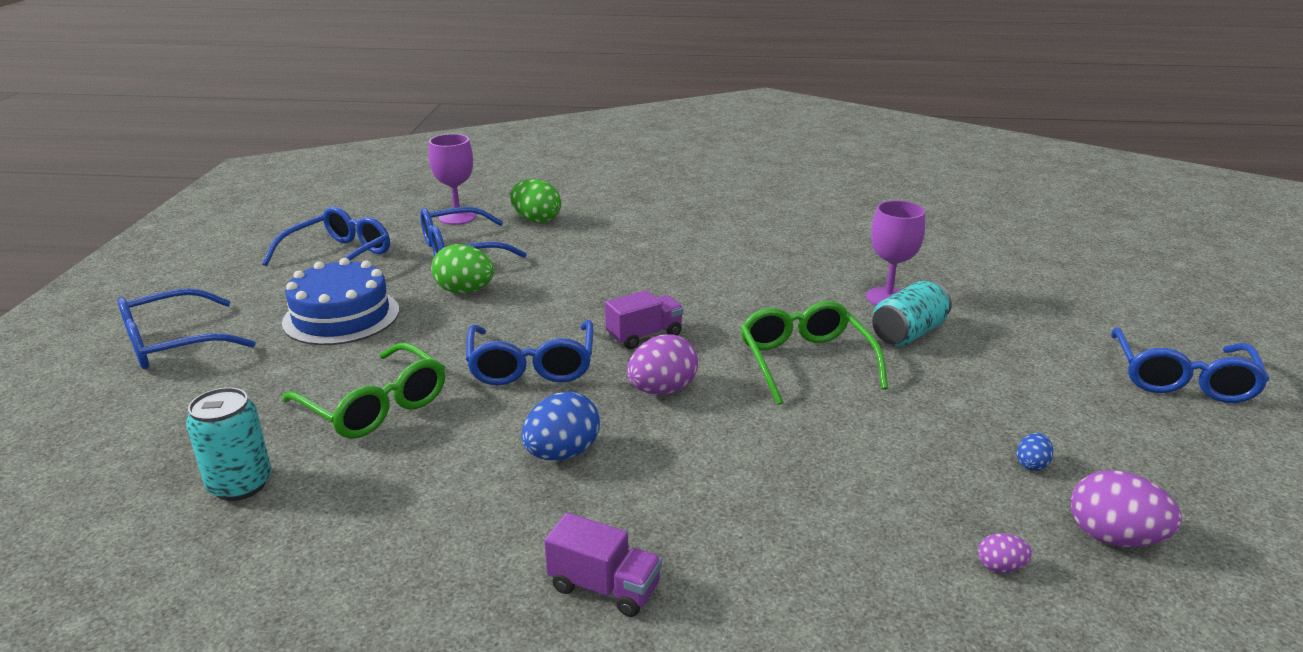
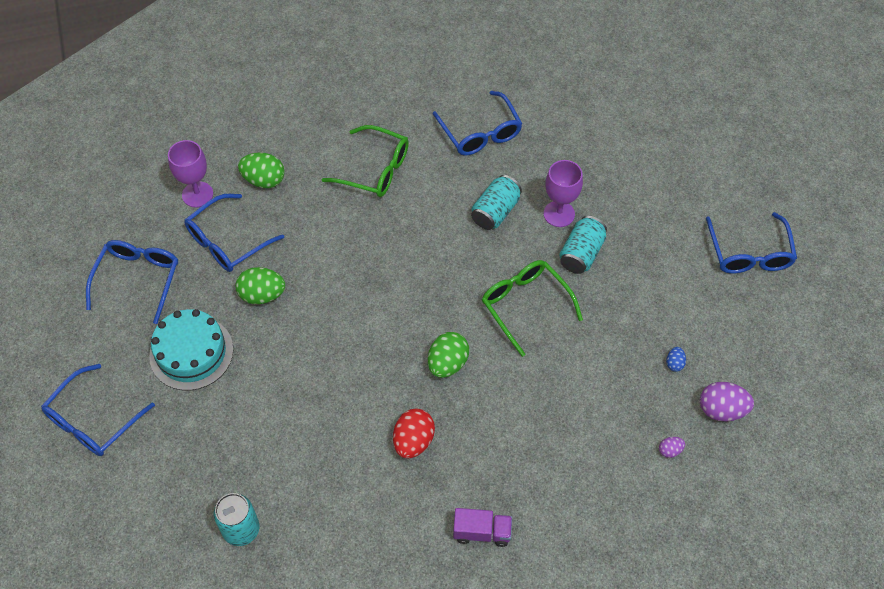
camera: 20 degrees left, 30 degrees up
blue cake [282,258,399,345] -> turquoise cake [149,309,233,391]
green glasses [282,342,445,439] -> green glasses moved to [322,125,409,197]
blue glasses [466,320,593,385] -> blue glasses moved to [433,91,522,156]
blue egg [521,392,600,460] -> red egg [393,408,435,458]
purple truck [605,290,684,349] -> none
purple egg [627,334,698,395] -> green egg [428,332,469,378]
none -> turquoise can [471,175,522,230]

